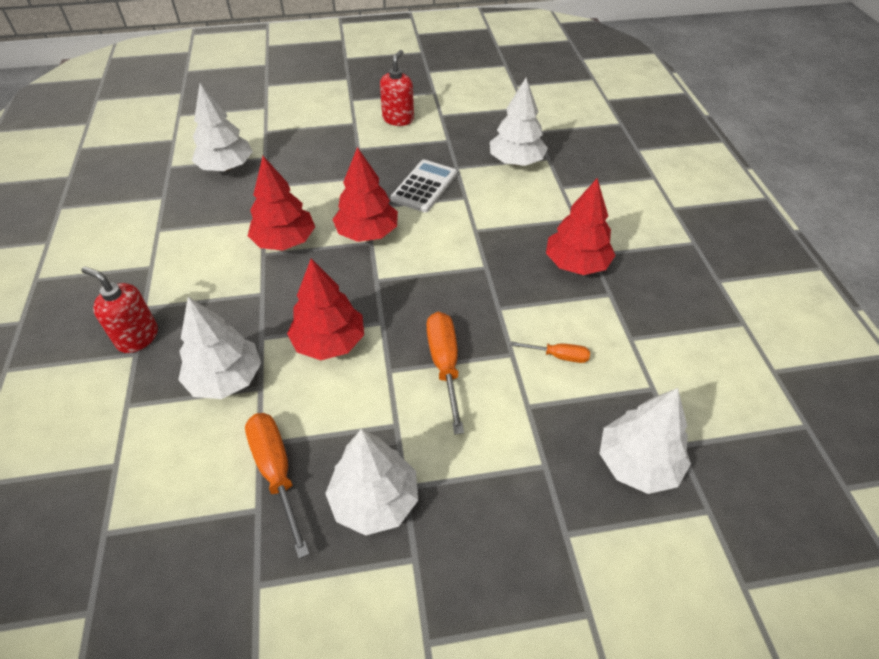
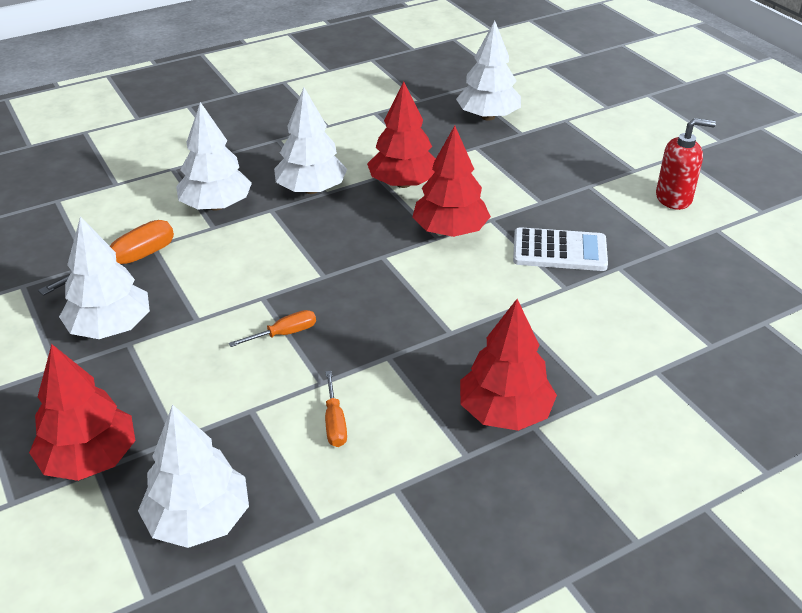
camera: 70 degrees right, 10 degrees down
red soap dispenser [81,267,158,353] -> none
red tree [287,259,364,360] -> red tree moved to [29,344,136,481]
orange screwdriver [426,312,464,434] -> orange screwdriver [229,310,316,347], size x0.57
white tree [490,78,548,166] -> white tree moved to [274,88,347,194]

